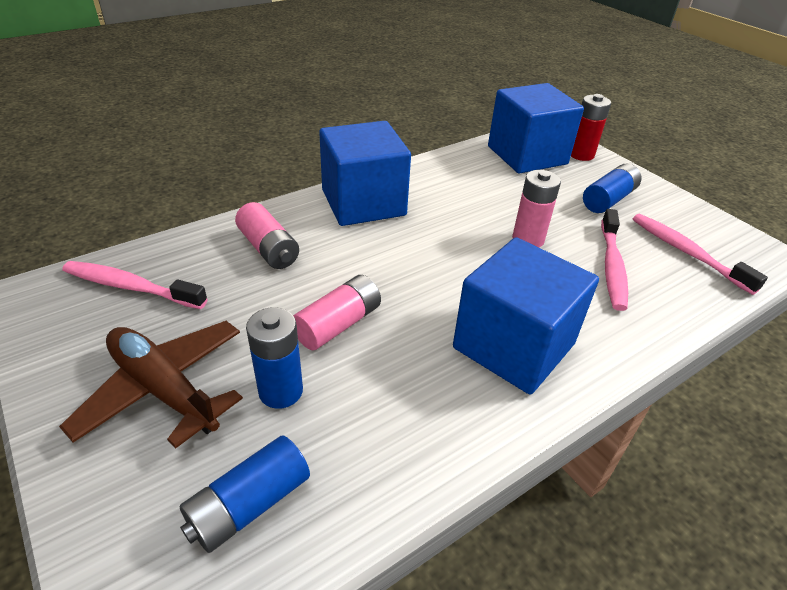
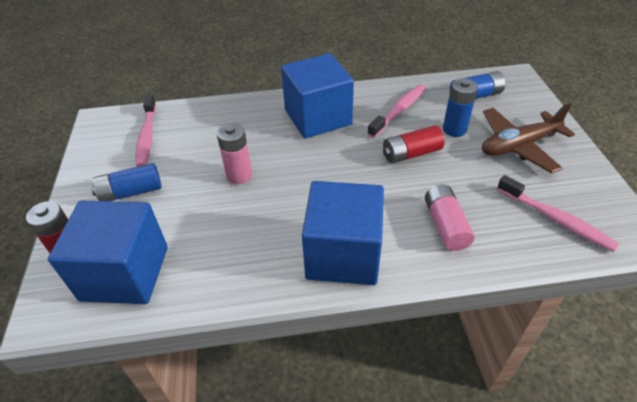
camera: 150 degrees left, 5 degrees up
brown plane [59,321,243,449] -> brown plane turned 90 degrees clockwise [482,103,575,173]
pink battery [293,275,381,350] -> red battery [383,125,445,164]
pink toothbrush [601,209,628,311] -> pink toothbrush moved to [367,85,426,138]

